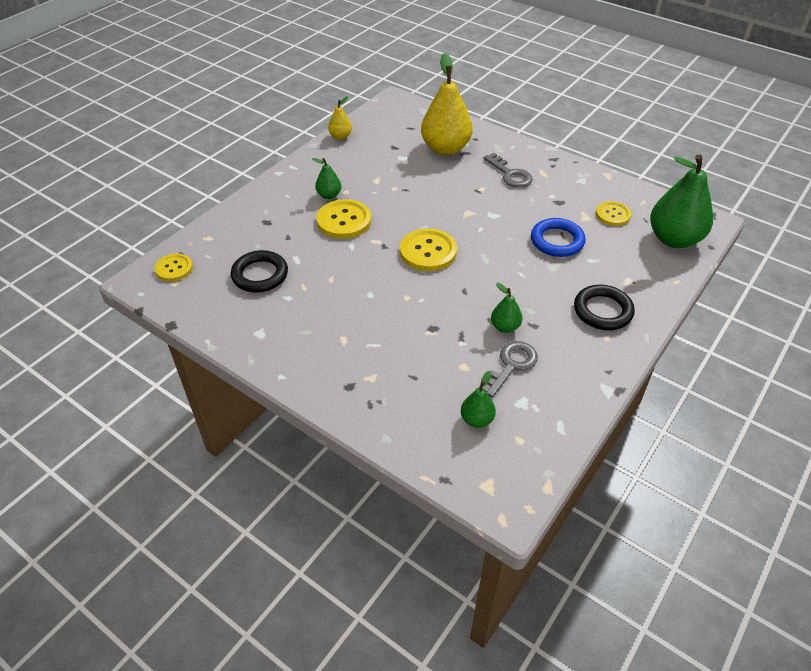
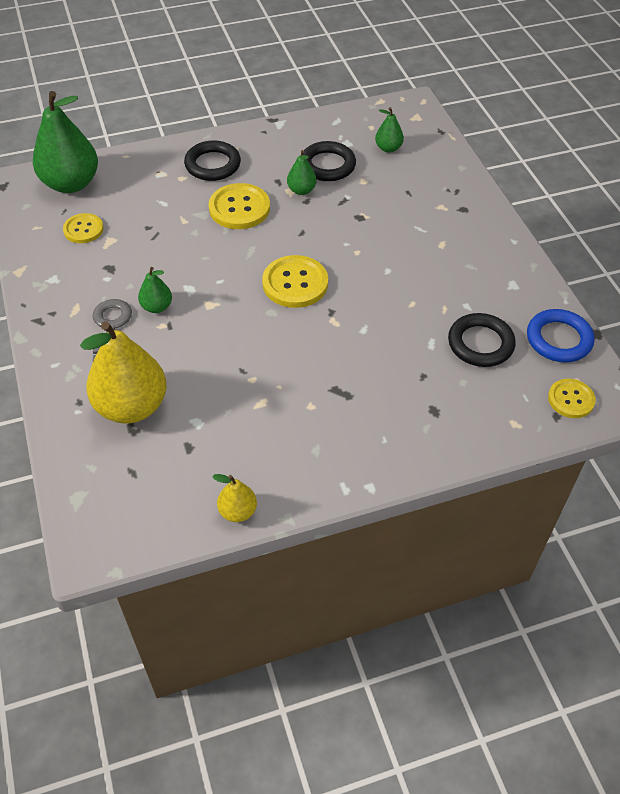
camera: 145 degrees left, 5 degrees up
green pear [312,158,341,199] -> green pear moved to [138,267,172,313]
yellow button [316,199,371,239] -> yellow button moved to [209,183,270,229]
grey key [478,341,538,398] -> black ring [303,141,356,181]
blue ring [531,218,586,257] -> blue ring moved to [527,309,595,363]

